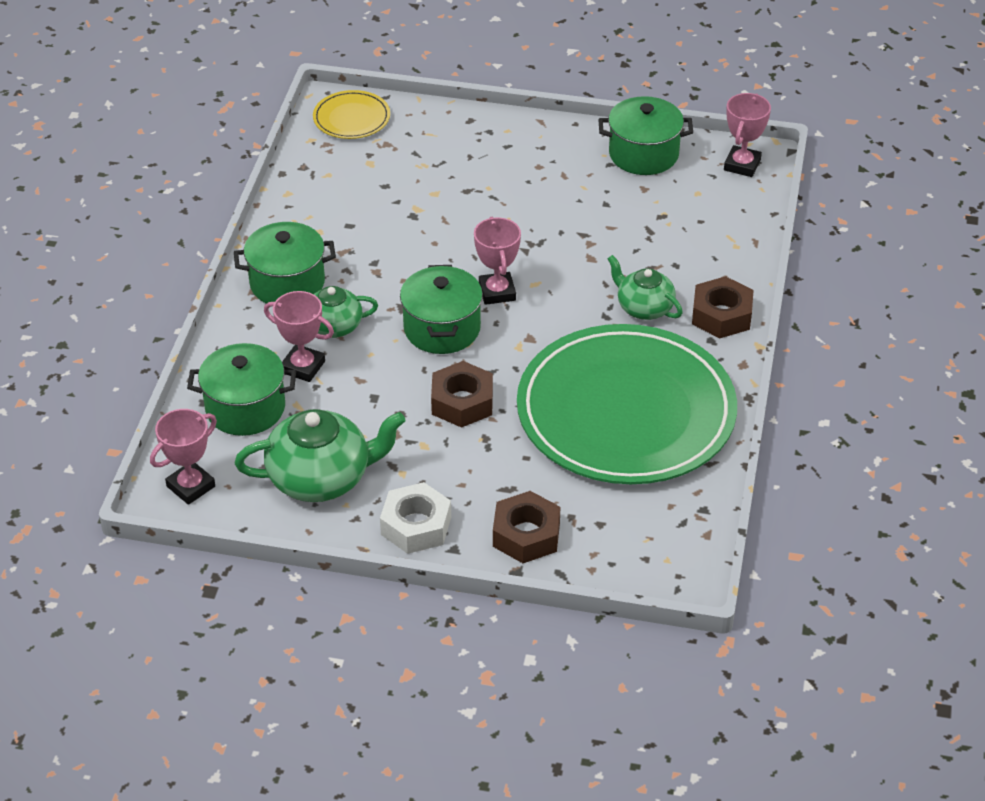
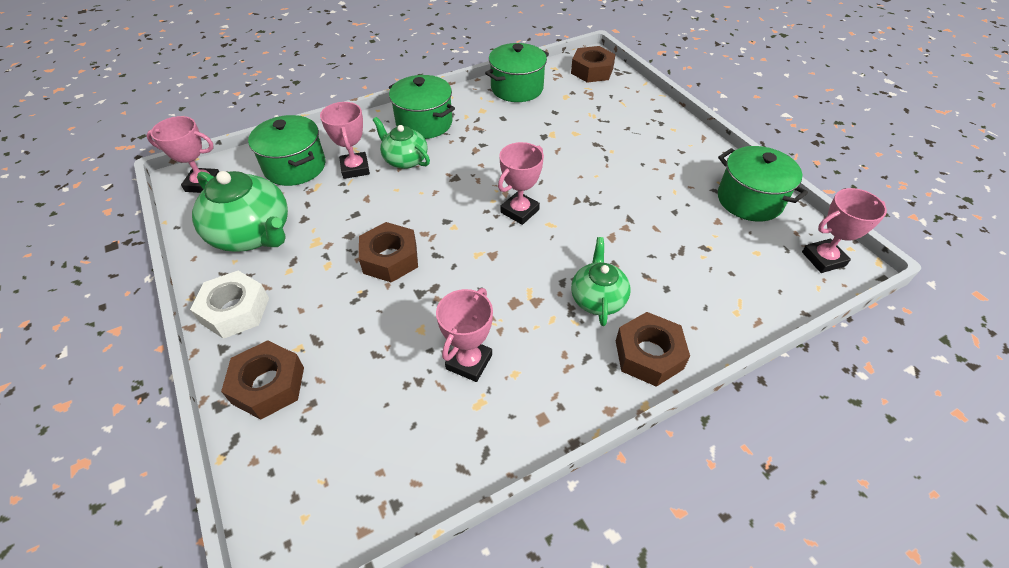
camera: 50 degrees right, 5 degrees up
yellow plate [313,90,390,139] -> brown nut [571,46,616,83]
green pot [400,265,483,354] -> green pot moved to [485,43,549,102]
green plate [517,324,737,484] -> pink trophy [436,288,493,382]

